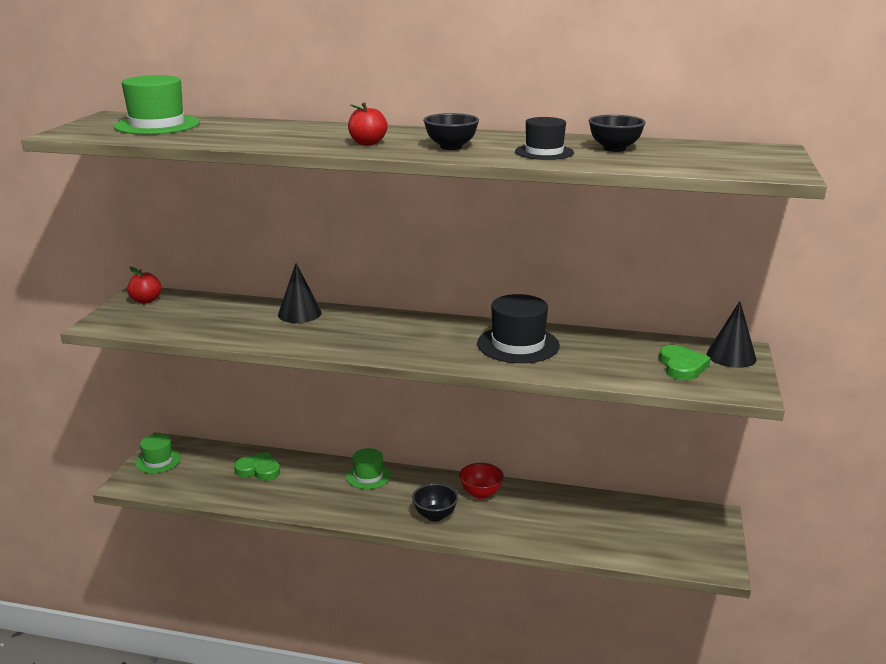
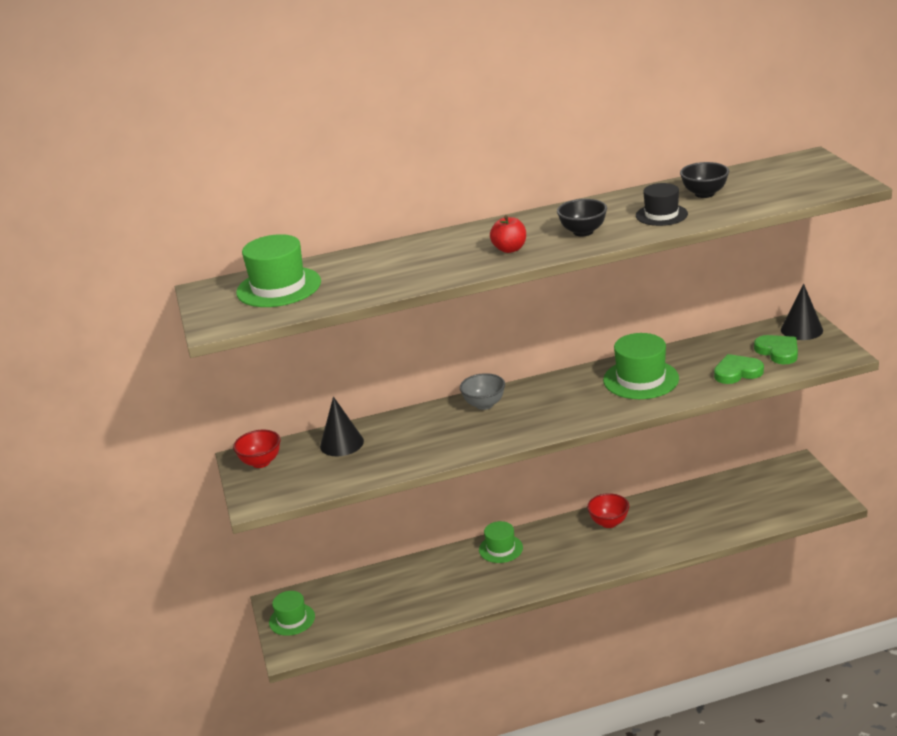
camera: 25 degrees left, 5 degrees up
red apple [127,267,161,304] -> red bowl [233,430,281,468]
green heart [234,452,280,481] -> green heart moved to [714,354,764,384]
black cone [278,263,322,323] -> black cone moved to [320,397,364,456]
black bowl [412,483,458,521] -> none
black hat [477,294,560,363] -> green hat [603,333,679,399]
none -> grey bowl [460,373,505,410]

